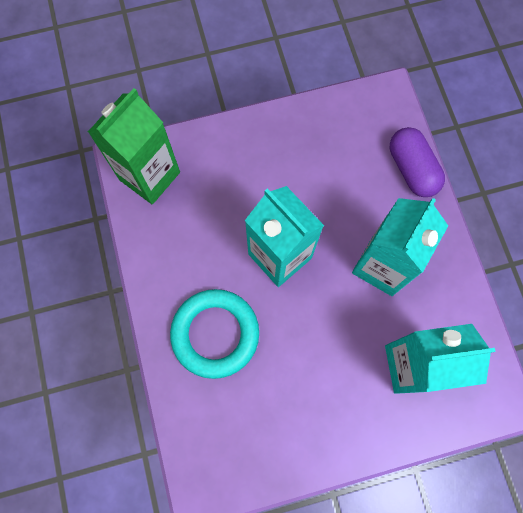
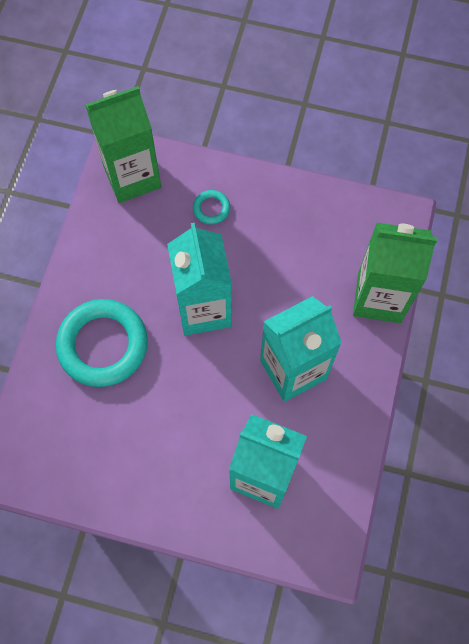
camera: 30 degrees right, 5 degrees down
purple capsule [390,127,445,197] -> green carton [353,222,437,323]
none -> turquoise ring [193,190,230,224]

